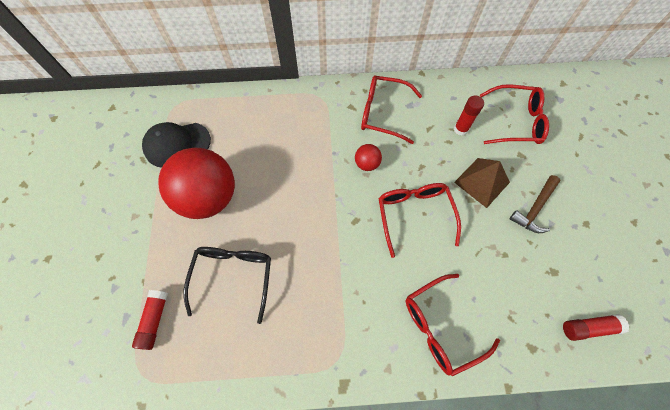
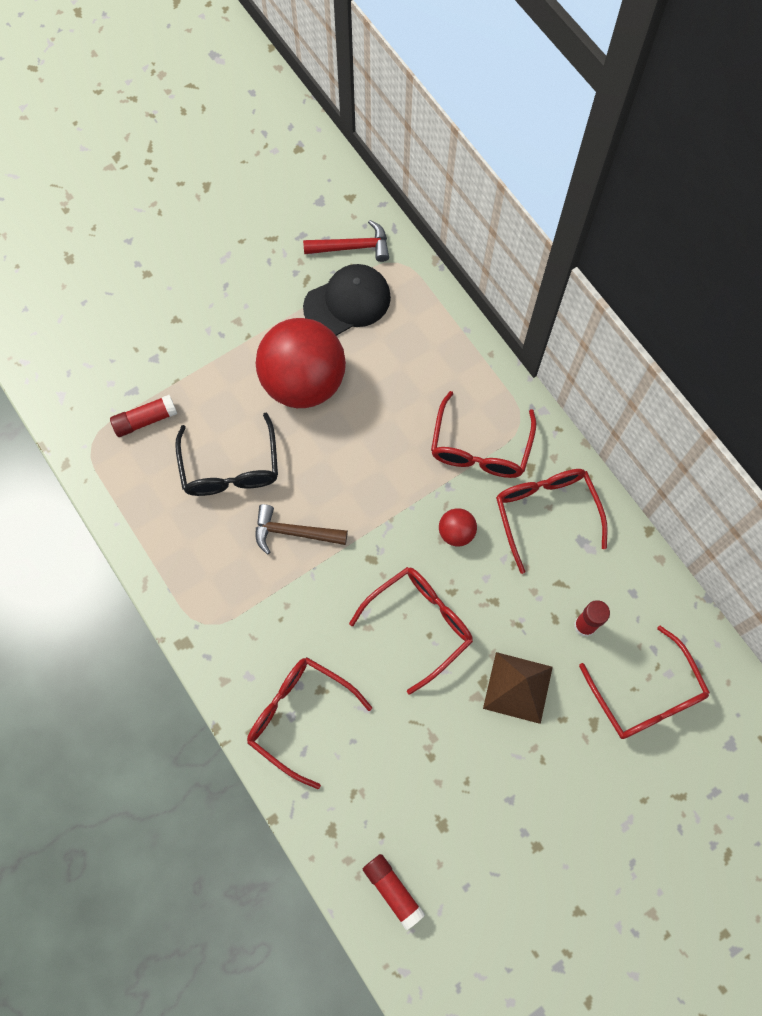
camera: 60 degrees right, 5 degrees up
black cap [142,122,211,168] -> black cap turned 105 degrees clockwise [303,264,391,336]
black glasses [184,247,271,324] -> black glasses turned 105 degrees clockwise [175,413,278,496]
brown hammer [510,175,560,233] -> brown hammer moved to [256,504,348,554]
none -> red hammer [303,220,389,262]
none -> red glasses [431,391,536,478]

